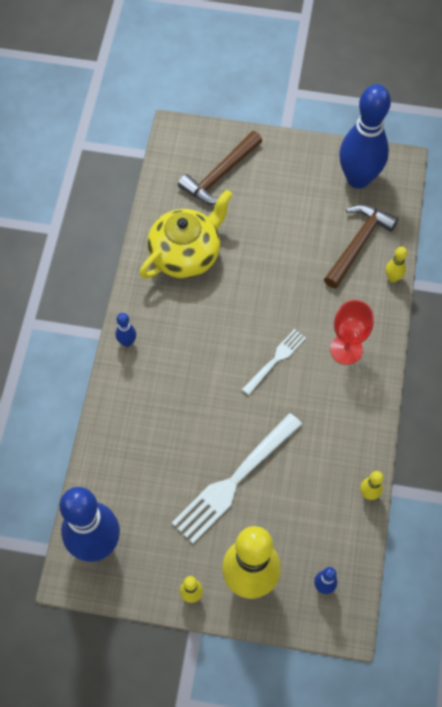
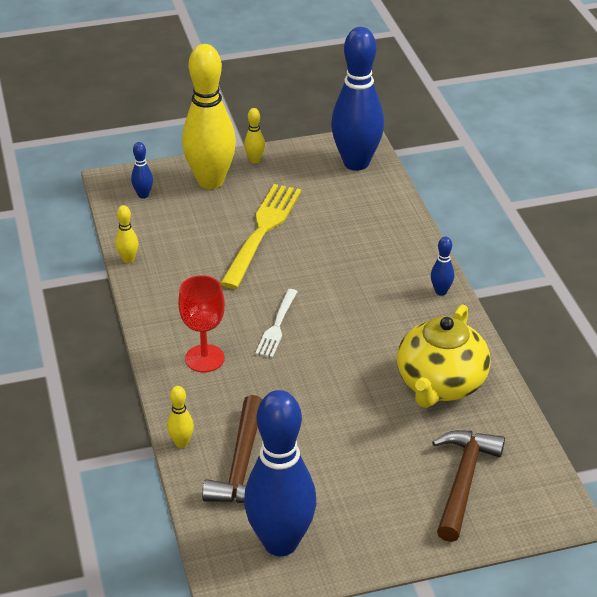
camera: 155 degrees right, 25 degrees down
white fork [172,413,302,543] -> yellow fork [220,184,301,289]

